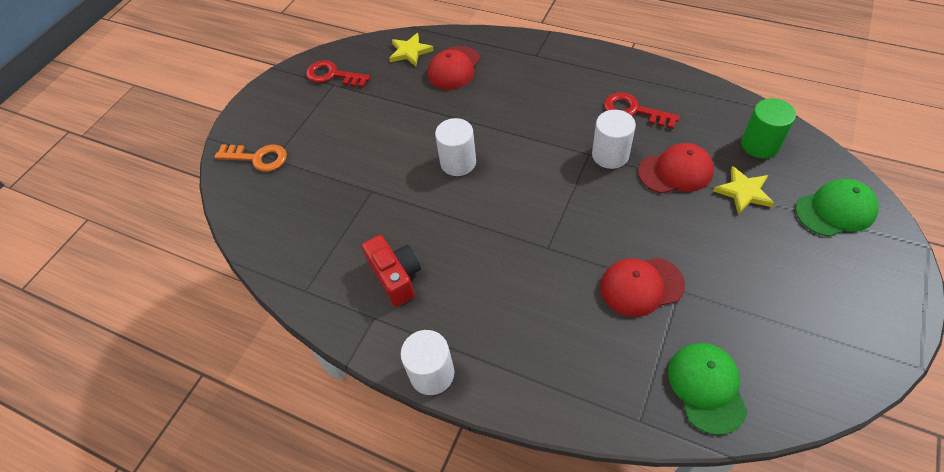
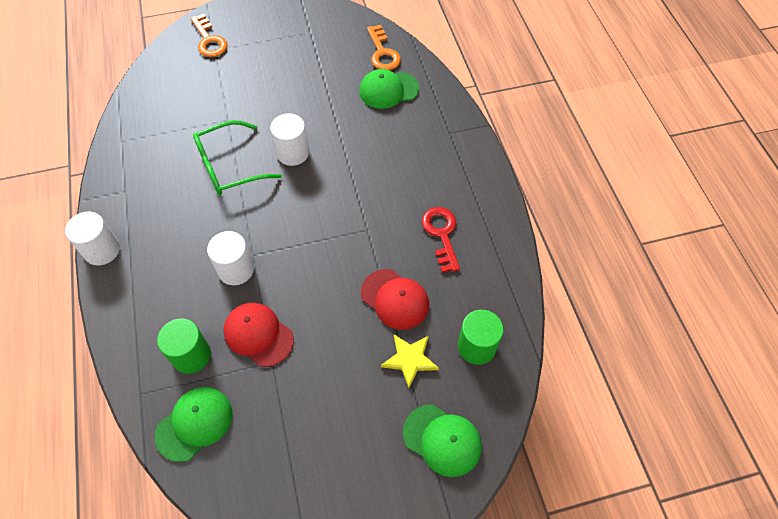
camera: 45 degrees right, 5 degrees up
red key [306,60,370,88] -> none
red camera [362,235,421,307] -> none
yellow star [389,33,434,66] -> orange key [367,25,401,70]
red cap [428,46,480,89] -> green cap [359,69,419,109]
white cylinder [592,110,636,169] -> white cylinder moved to [207,231,254,285]
none -> green cylinder [157,318,211,374]
none -> green glasses [193,120,282,195]

